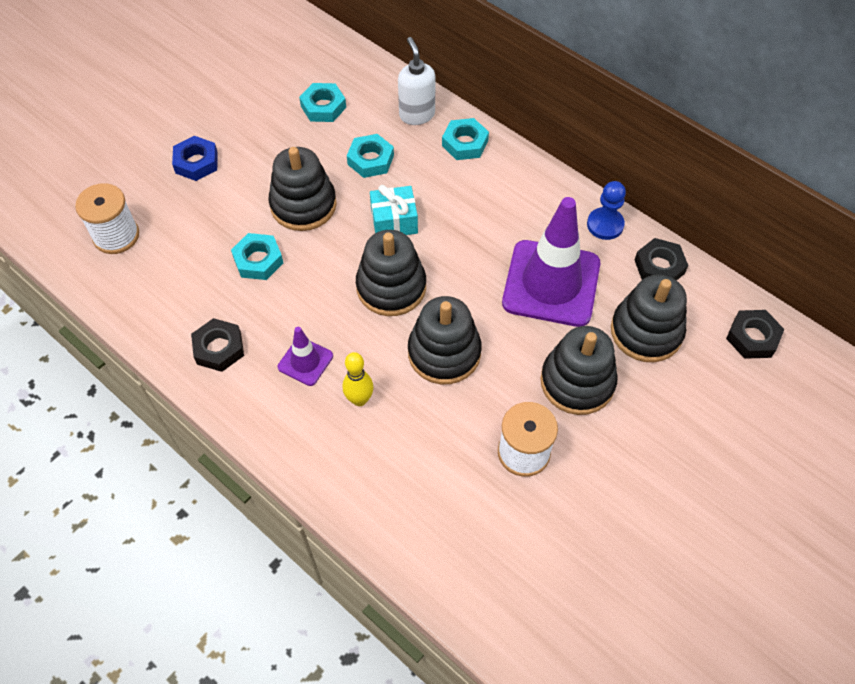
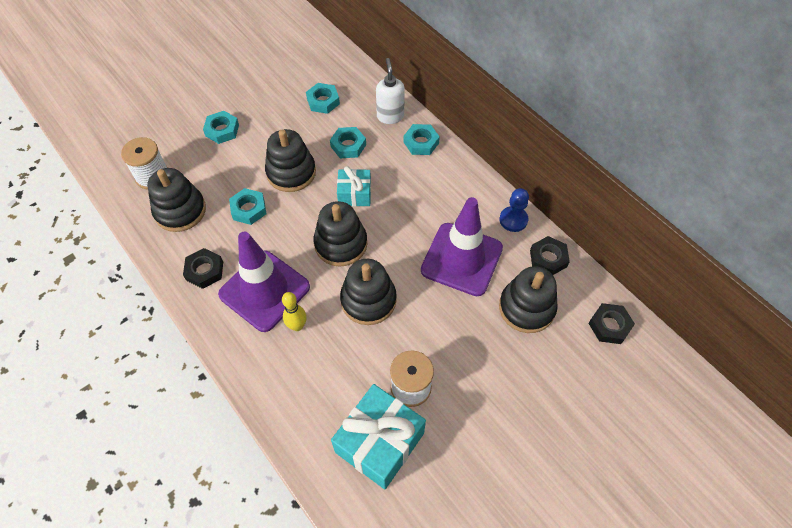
camera: 10 degrees right, 0 degrees up
blue nut [172,136,218,181] -> turquoise nut [203,111,239,144]
purple traffic cone [278,327,333,386] -> purple traffic cone [218,232,310,332], size x2.13
black stacking toy [540,326,618,415] -> black stacking toy moved to [147,168,206,232]
none -> turquoise gift [331,384,426,489]

